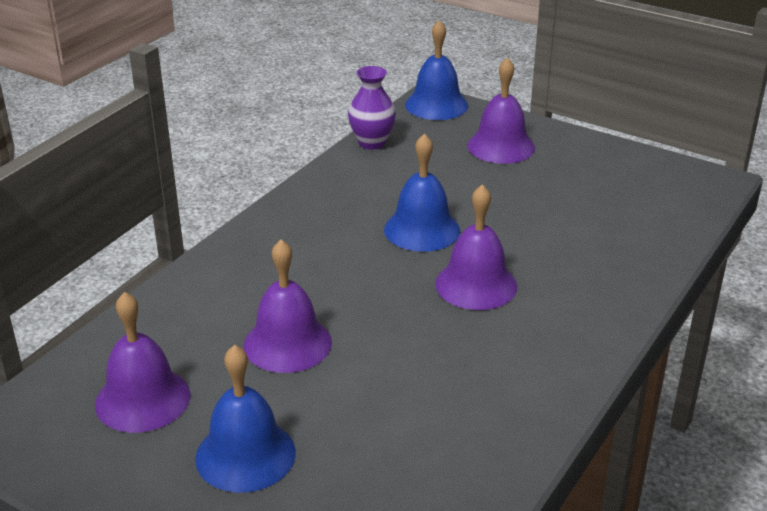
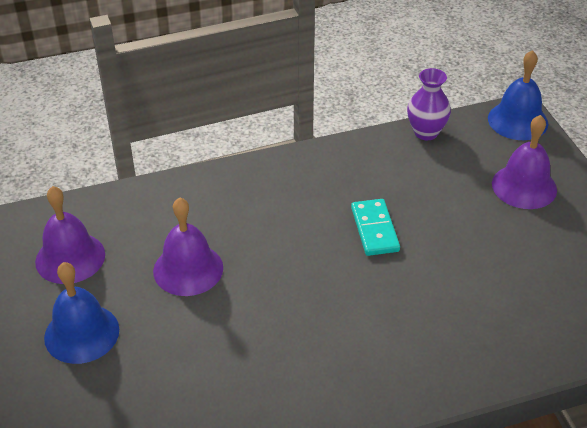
camera: 40 degrees right, 10 degrees up
blue bell [384,133,460,252] -> turquoise domino [351,199,400,256]
purple bell [435,184,517,310] -> none

